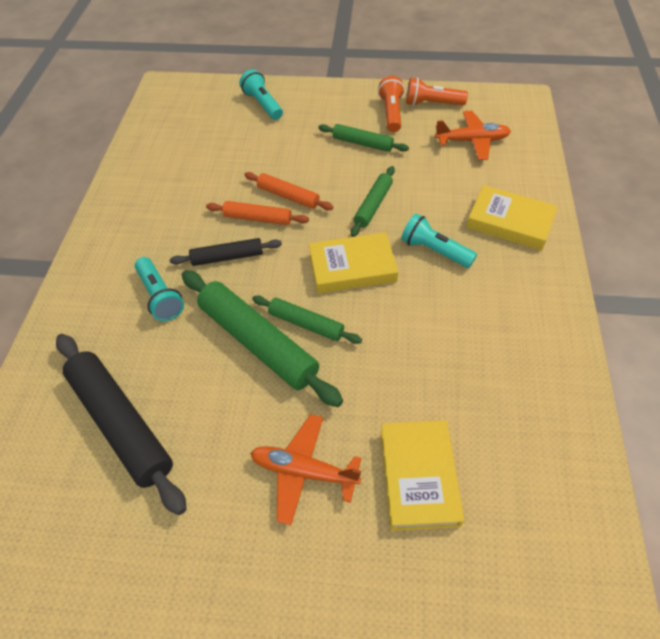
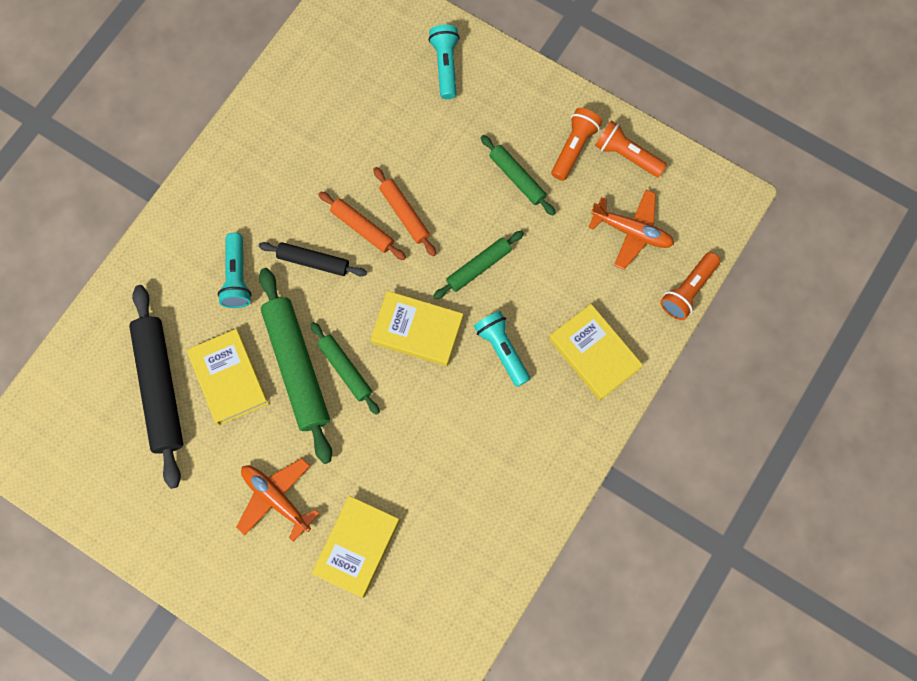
camera: 25 degrees right, 20 degrees up
none -> yellow book [187,329,269,425]
none -> orange flashlight [660,252,720,320]

